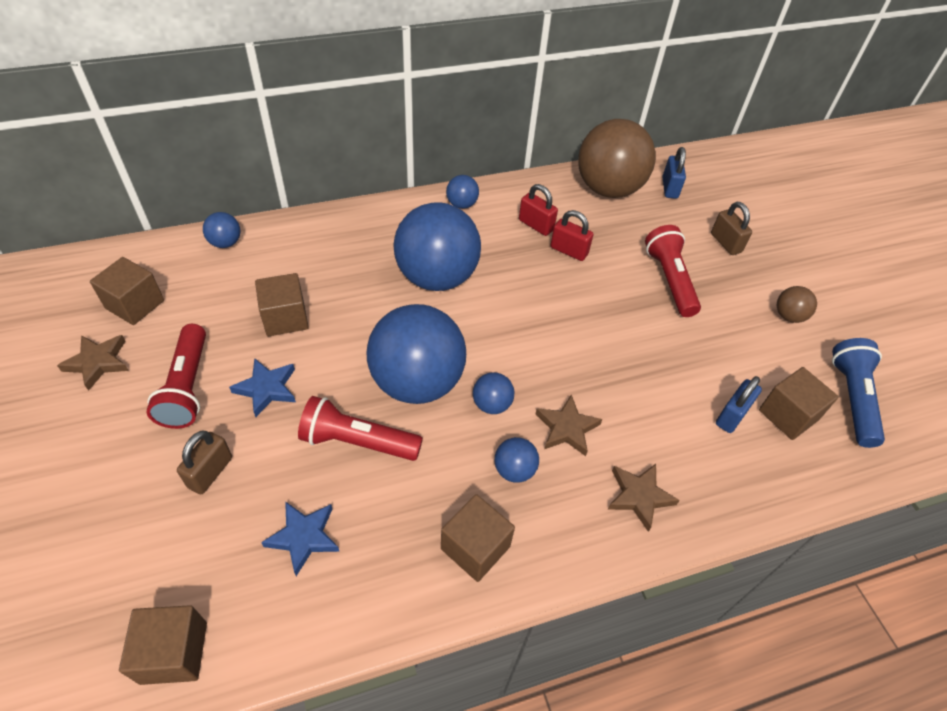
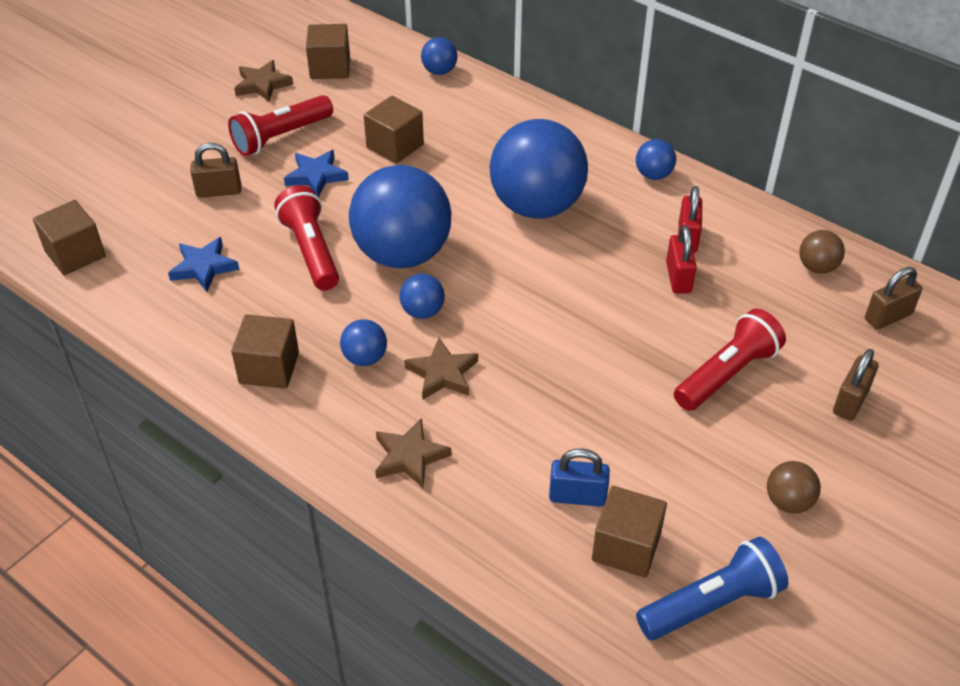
camera: 60 degrees right, 5 degrees down
brown ball [578,119,656,198] -> brown ball [799,230,845,274], size x0.43
blue padlock [662,147,686,199] -> brown padlock [865,267,922,330]

